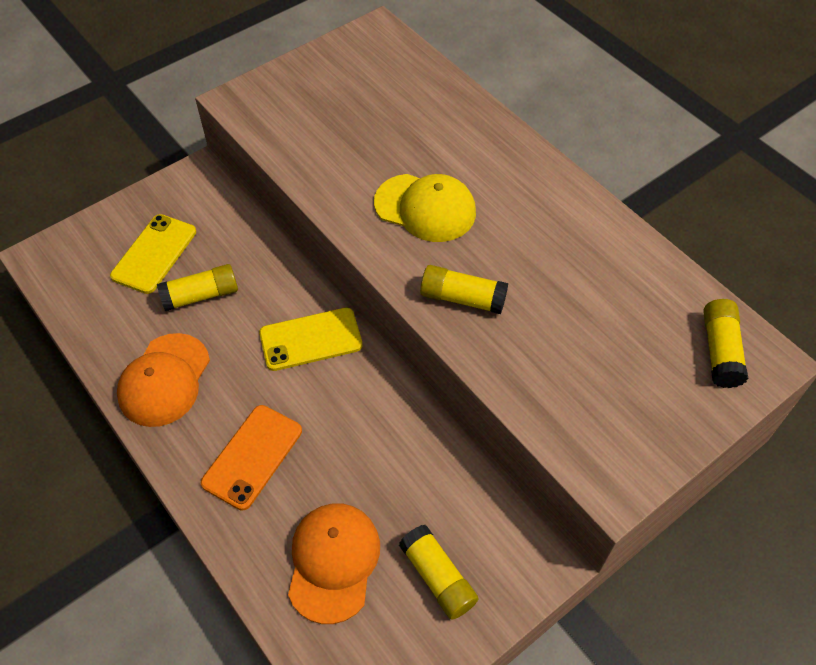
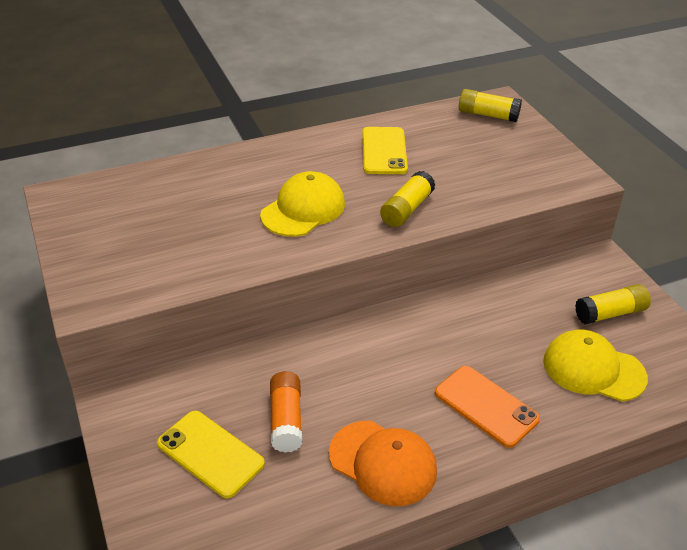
camera: 75 degrees left, 15 degrees down
yellow glue stick [157,264,238,311] -> orange glue stick [270,371,303,453]
yellow phone [259,308,363,371] -> yellow phone moved to [362,127,408,174]
orange cap [288,504,380,624] -> yellow cap [543,329,648,401]

